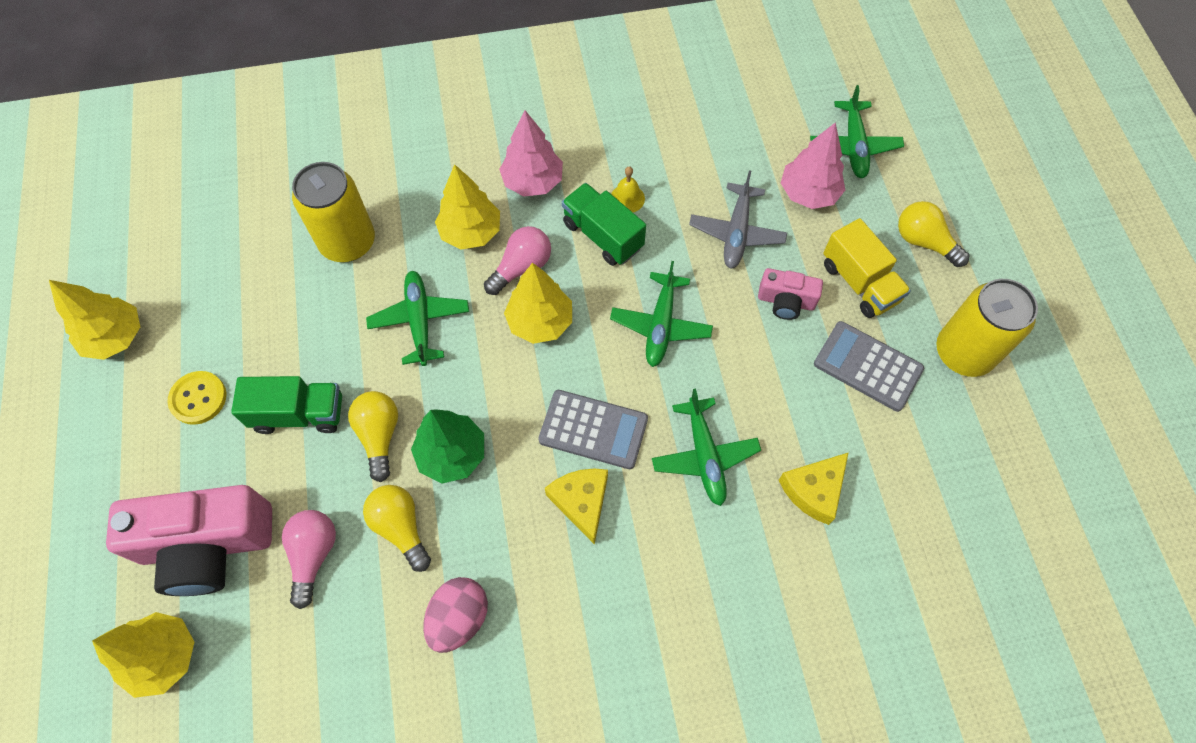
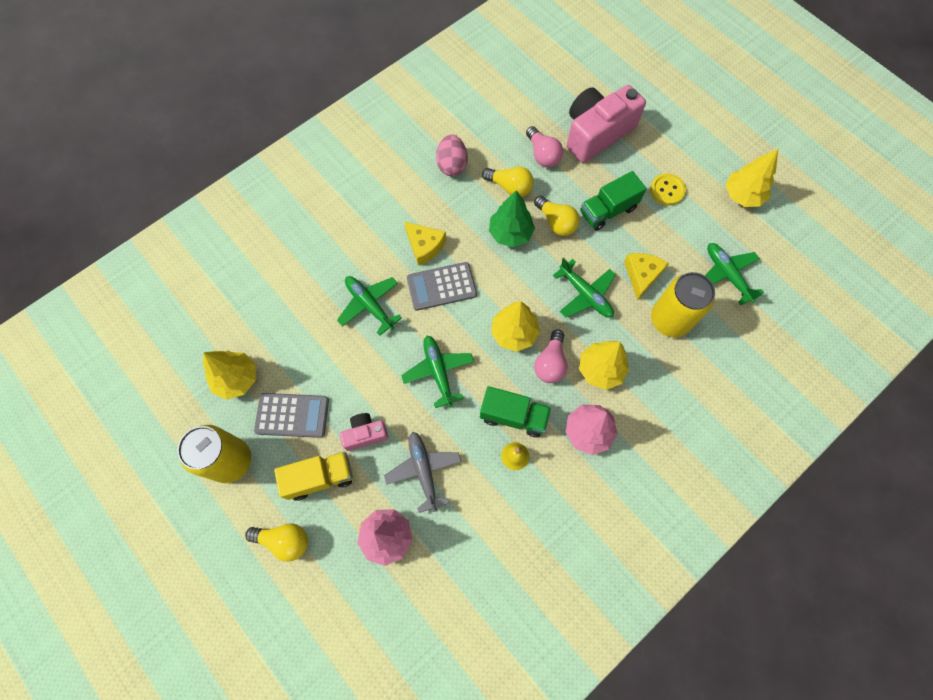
camera: 150 degrees right, 5 degrees up
yellow tree [92,612,194,698] -> yellow tree moved to [203,351,256,400]
yellow cheese [778,452,849,525] -> yellow cheese moved to [624,253,669,300]
green plane [810,85,904,178] -> green plane moved to [705,243,764,305]
yellow truck [823,218,911,318] -> yellow truck turned 135 degrees clockwise [274,452,353,501]

